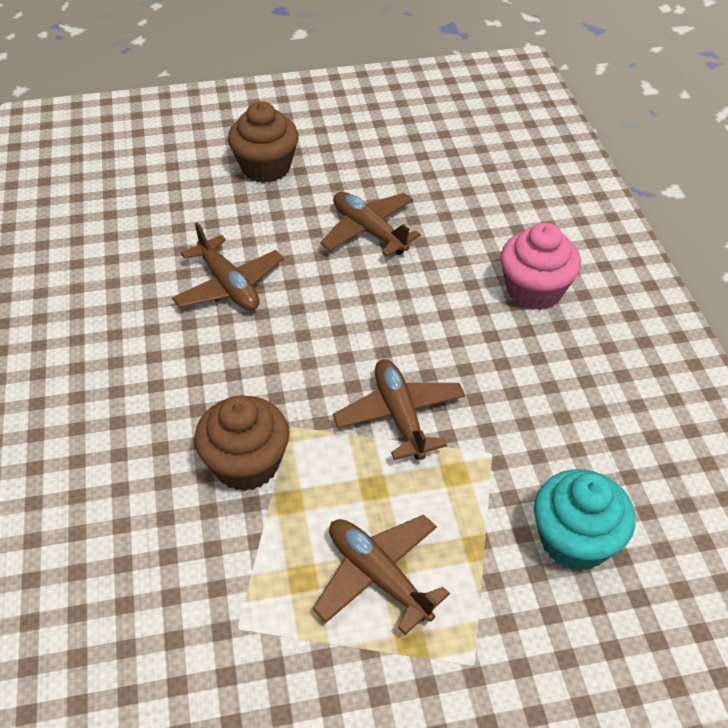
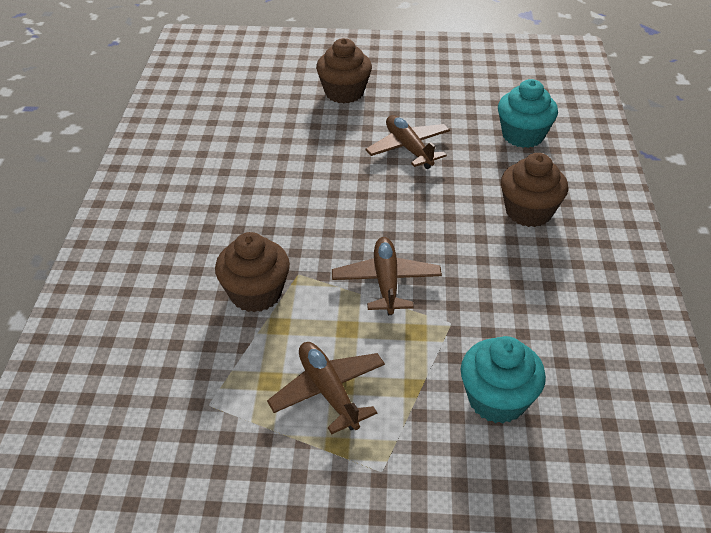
camera: 15 degrees right, 5 degrees down
brown plane [172,222,284,311] -> none
pink cupcake [500,223,581,310] -> brown cupcake [501,153,568,227]
none -> turquoise cupcake [498,79,558,148]

